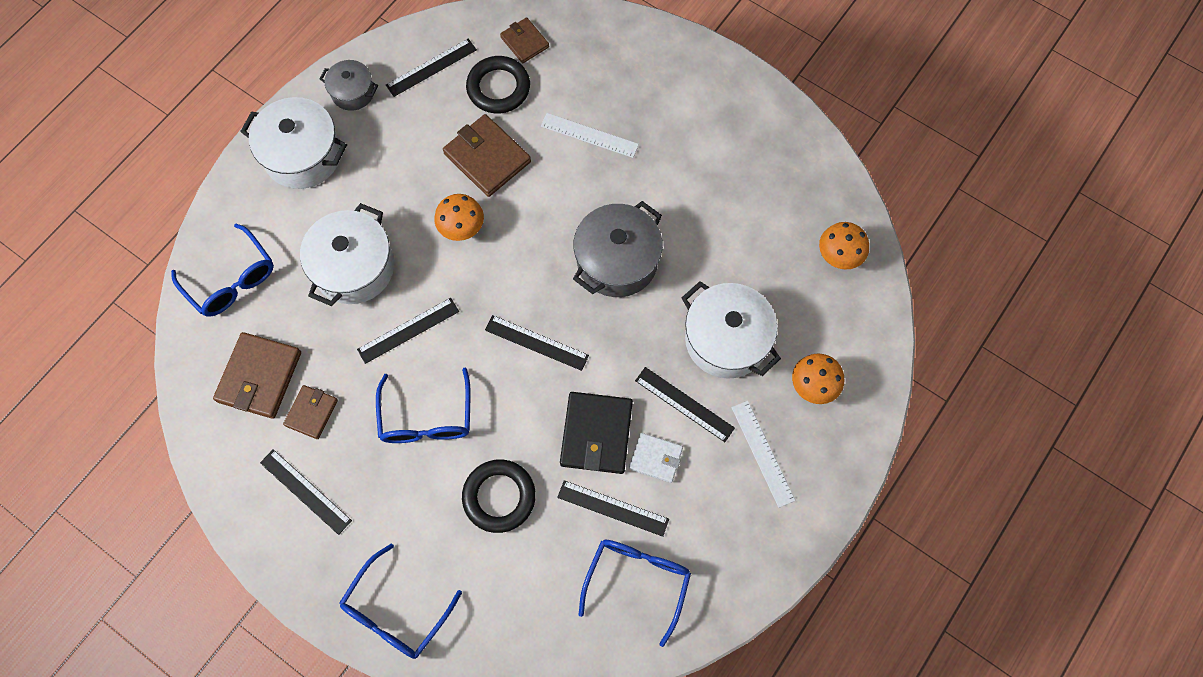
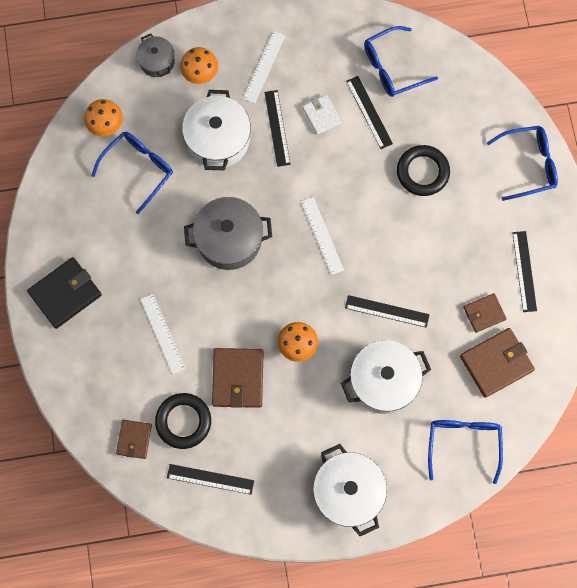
camera: 135 degrees left, 5 degrees up
grey pot [320,60,378,111] -> grey pot moved to [136,34,175,77]
blue glasses [376,367,470,443] -> blue glasses moved to [91,132,173,214]
black ruler [485,315,589,371] -> white ruler [301,197,344,275]
black wallet [560,392,633,474] -> black wallet moved to [27,257,102,329]

